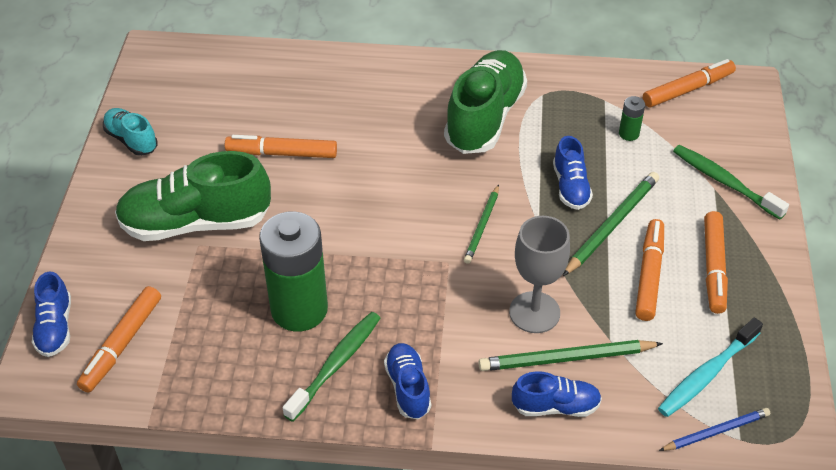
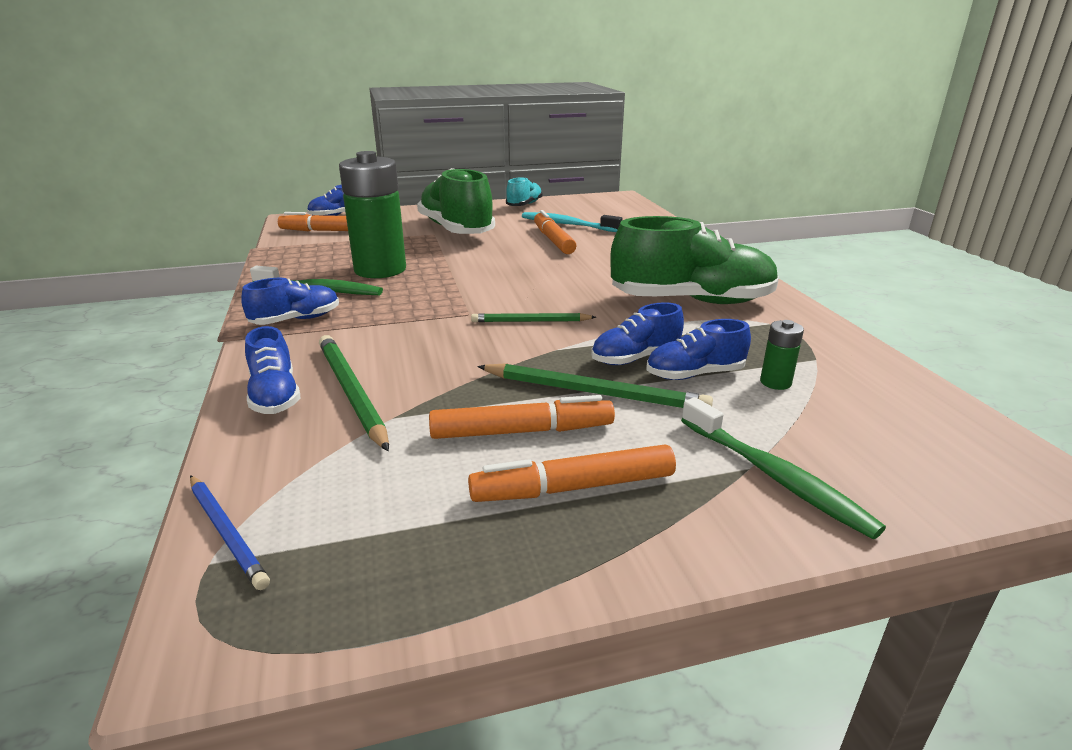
camera: 70 degrees right, 20 degrees down
grey goblet [509,216,570,333] -> none
orange marker [643,59,736,107] -> none
turquoise toothbrush [658,318,763,417] -> turquoise toothbrush moved to [522,212,622,232]
green toothbrush [673,145,789,220] -> green toothbrush turned 120 degrees clockwise [681,397,886,539]
none -> blue shoe [646,319,751,380]

